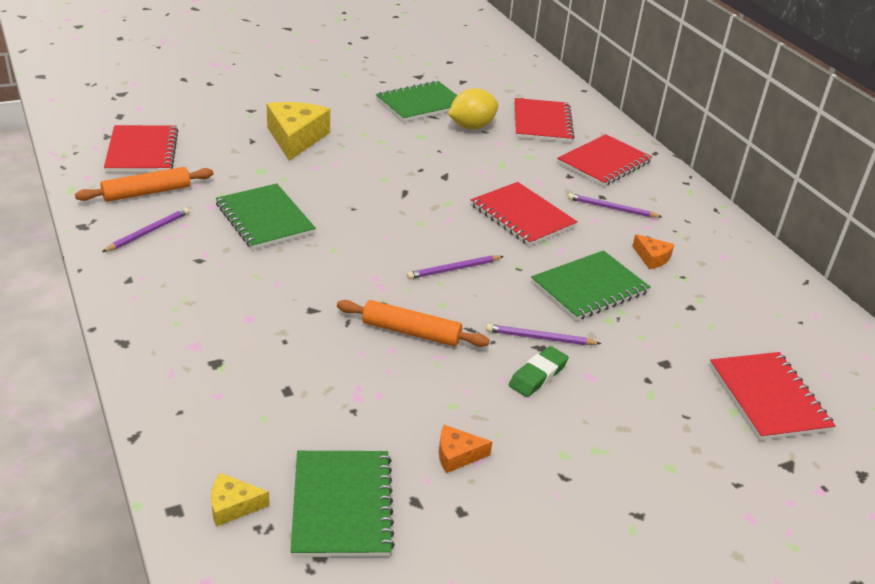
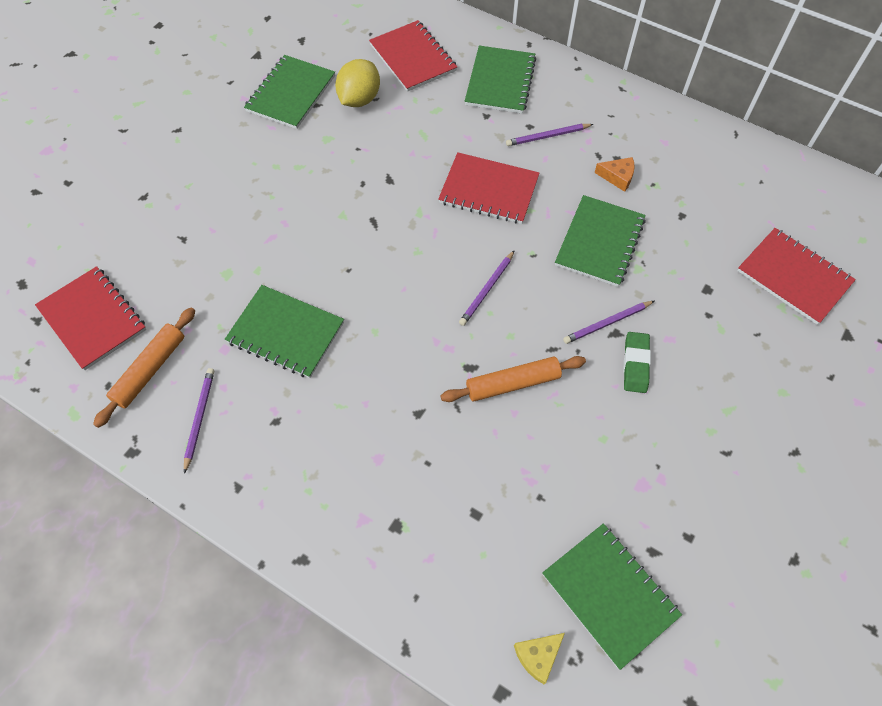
camera: 30 degrees left, 25 degrees up
yellow cheese [267,102,330,161] -> none
orange cheese [439,425,492,473] -> none
red notebook [557,134,652,187] -> green notebook [465,45,536,114]

